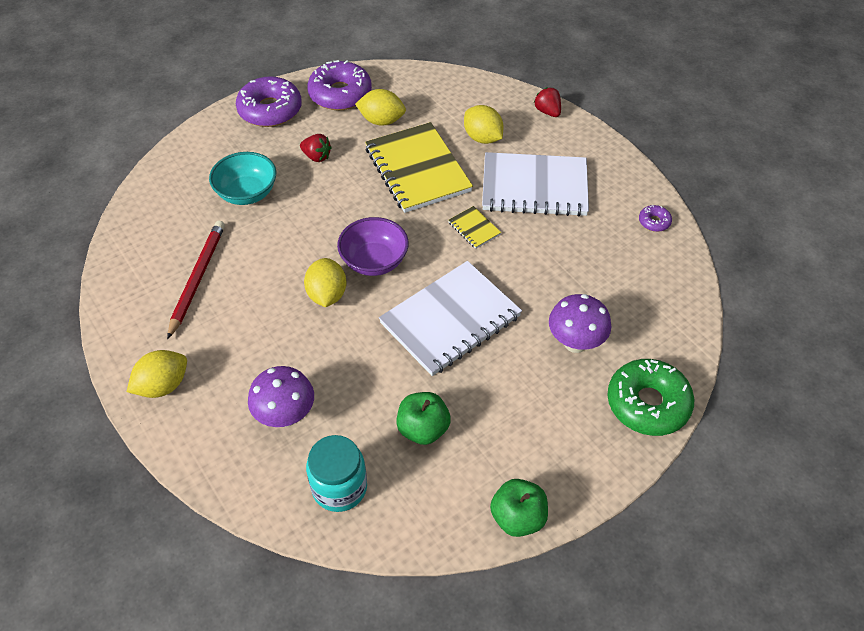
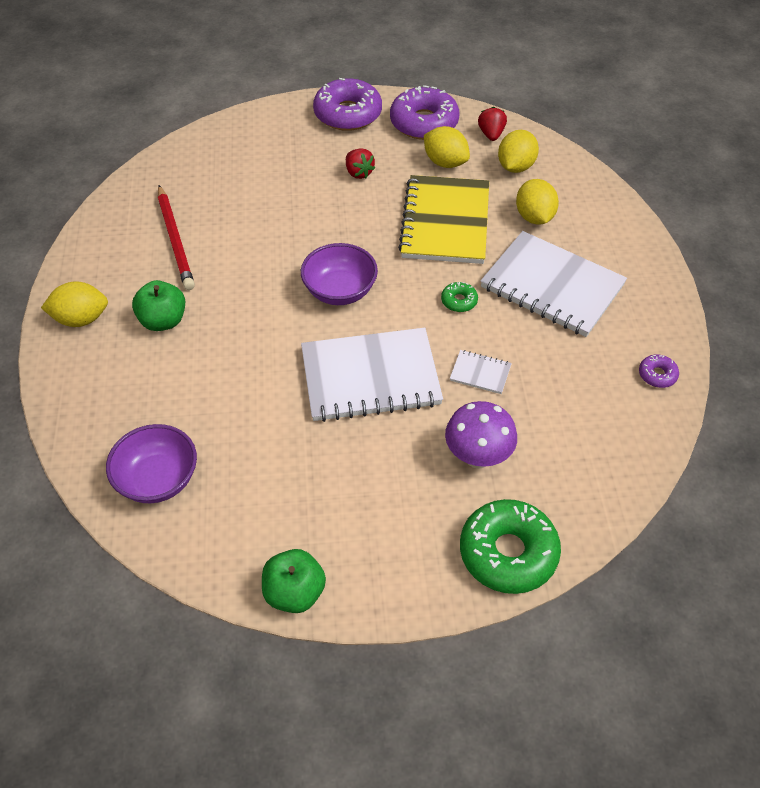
camera: 30 degrees right, 0 degrees up
red pencil [167,221,225,339] -> red pencil turned 120 degrees clockwise [158,185,195,290]
turquoise bowl [209,152,276,205] -> none
purple mushroom [248,366,314,427] -> none
yellow lemon [304,258,347,307] -> yellow lemon moved to [498,130,539,173]
turquoise jar [306,435,367,512] -> purple bowl [106,424,197,503]
green apple [396,392,451,445] -> green apple moved to [132,280,185,331]
yellow notebook [448,206,501,249] -> green donut [441,282,478,312]
red strawberry [534,87,561,117] -> red strawberry moved to [478,107,507,141]
none -> white notebook [450,350,512,394]

